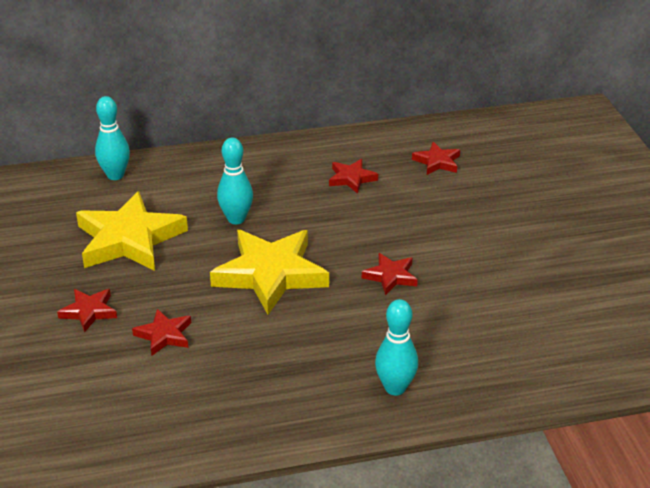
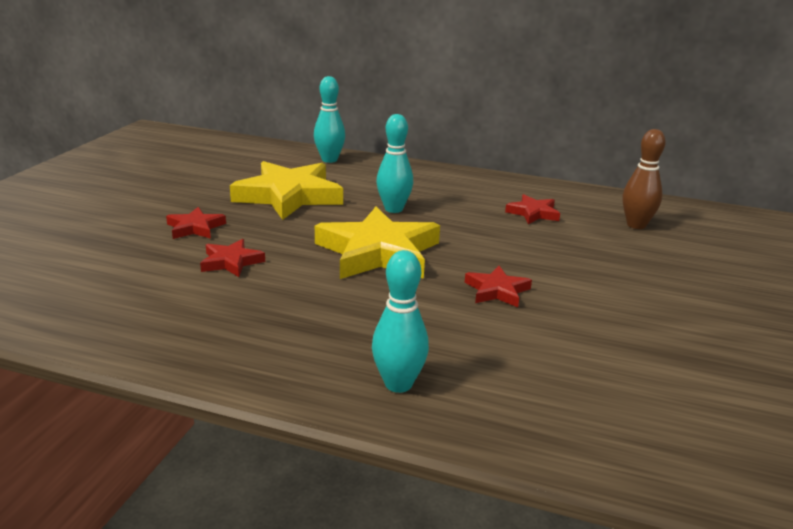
camera: 30 degrees right, 10 degrees down
red star [412,142,460,175] -> brown bowling pin [623,129,666,229]

